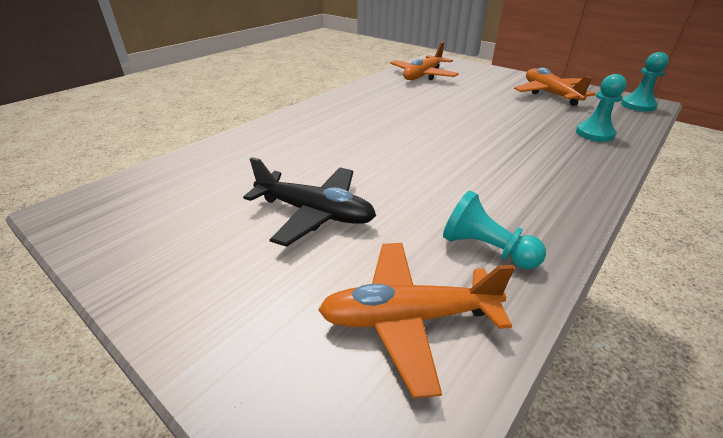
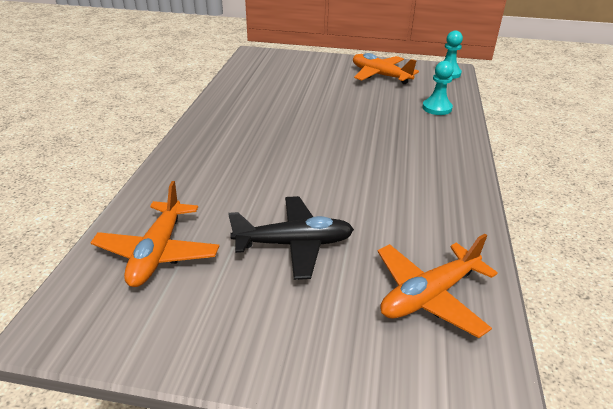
camera: 30 degrees left, 0 degrees up
orange plane [390,42,459,80] -> orange plane moved to [90,181,219,287]
turquoise pawn [443,191,546,269] -> none

